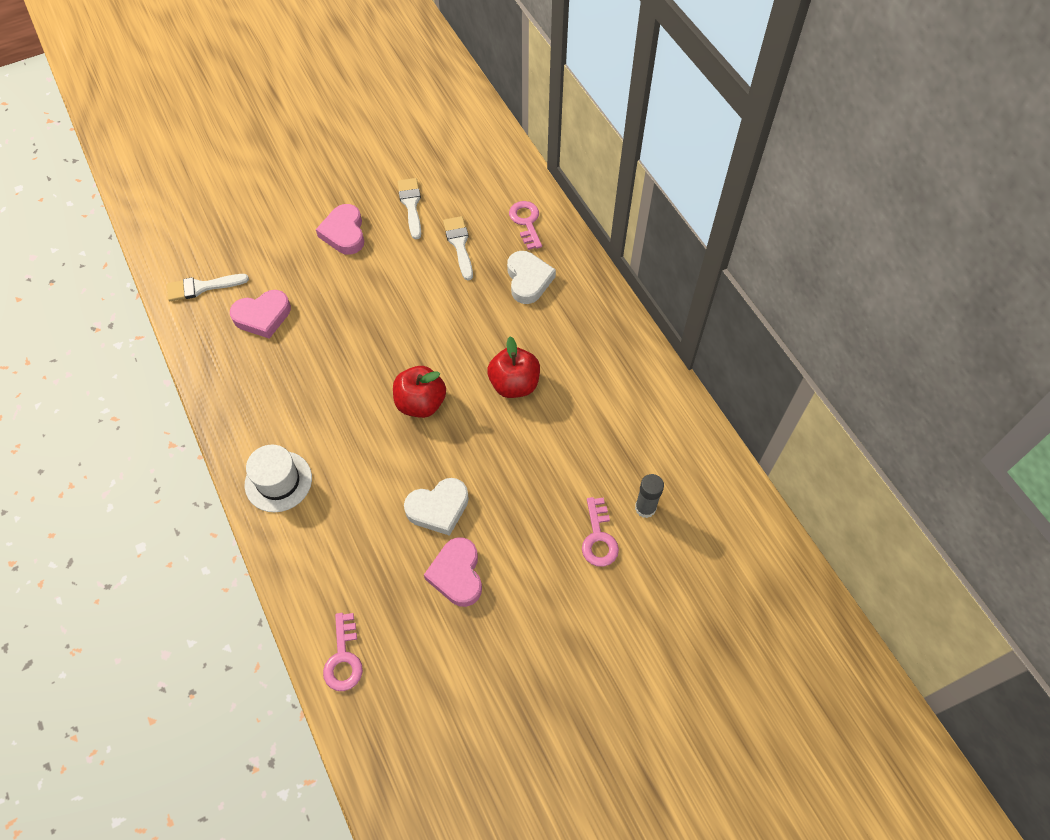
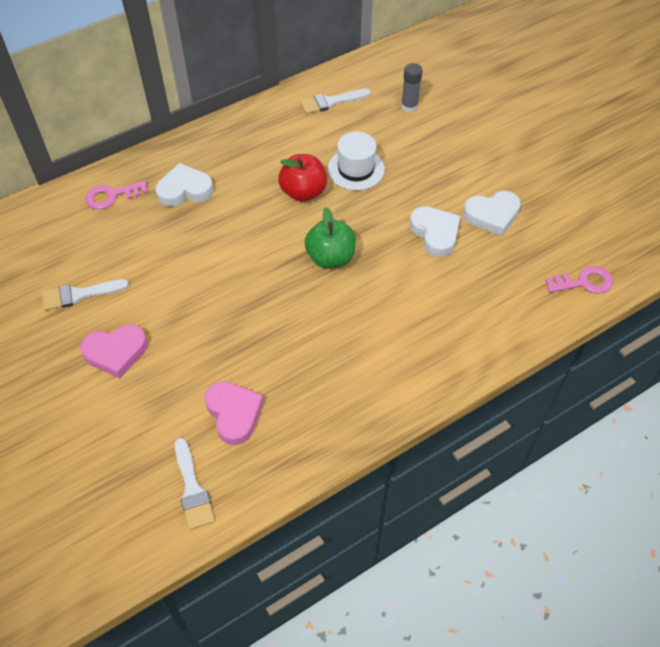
camera: 95 degrees left, 5 degrees down
white hat [245,444,312,512] -> white hat moved to [328,132,385,190]
red apple [393,366,446,418] -> green apple [305,207,356,269]
pink heart [424,537,482,607] -> white heart [463,191,521,236]
white brush [443,216,473,280] -> white brush moved to [300,89,371,114]
pink key [582,497,619,567] -> none

